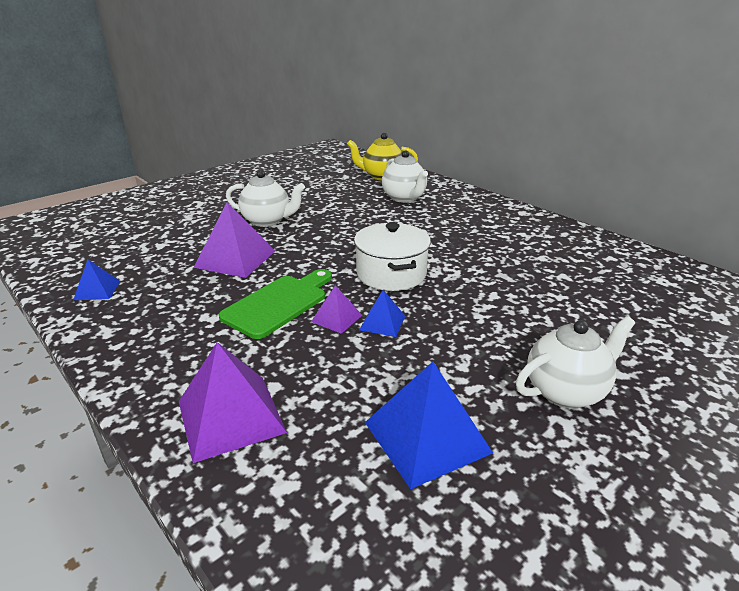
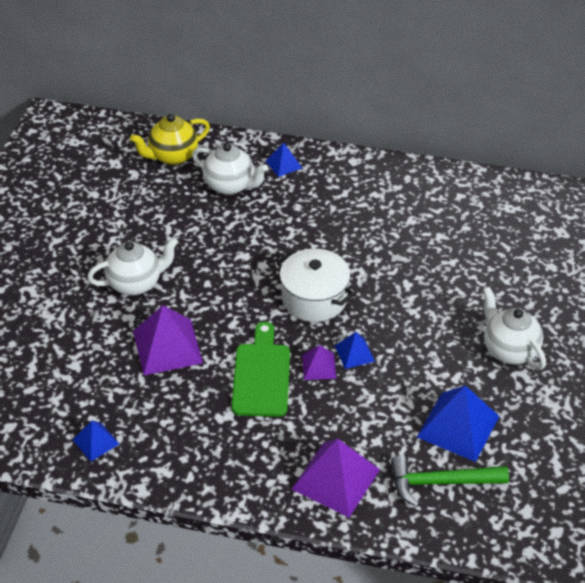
camera: 35 degrees left, 15 degrees up
white teapot [516,316,635,408] -> white teapot turned 60 degrees counterclockwise [483,287,546,370]
none -> blue pyramid [266,143,302,177]
none -> green hammer [391,455,509,507]

